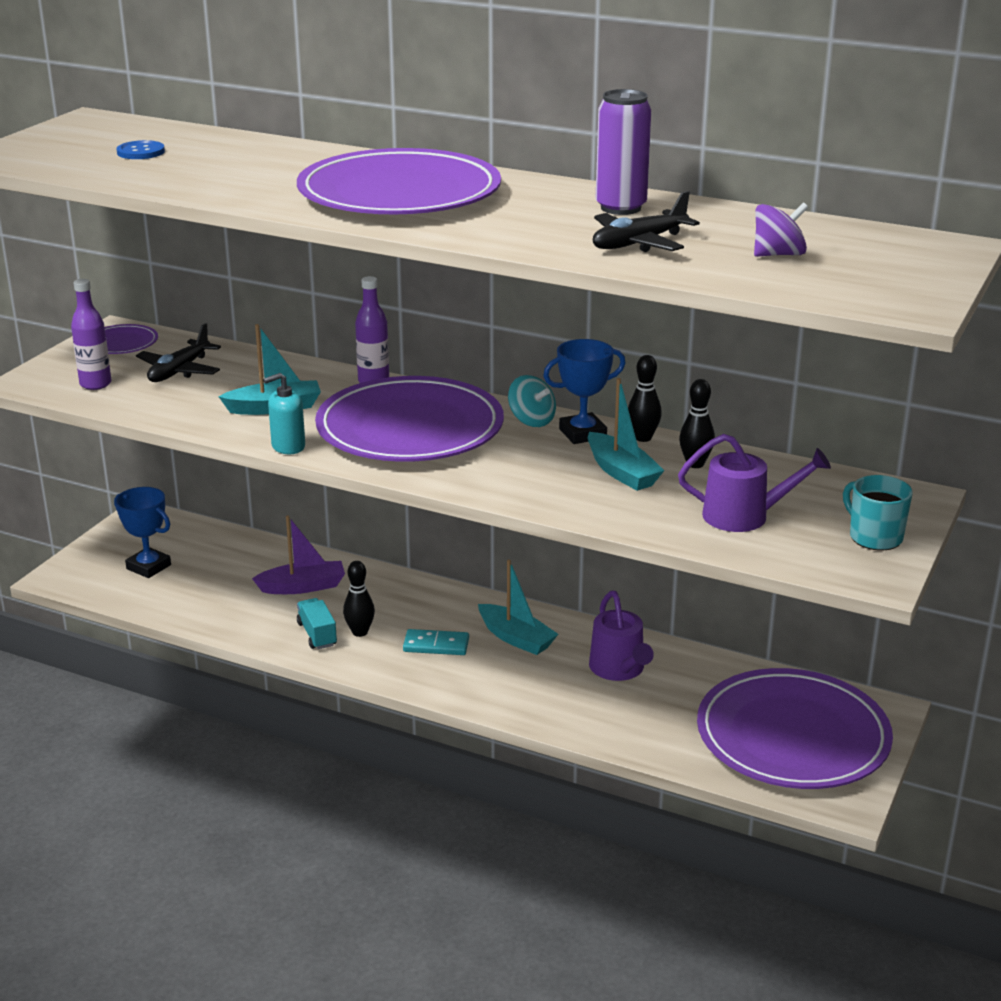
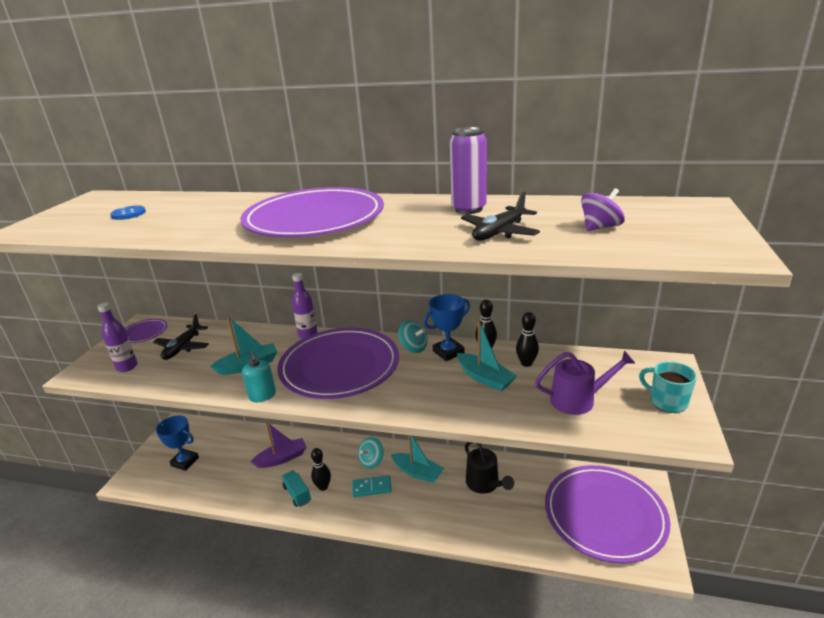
camera: 10 degrees left, 0 degrees up
turquoise soap dispenser [263,373,305,454] -> turquoise soap dispenser turned 75 degrees counterclockwise [242,351,276,402]
purple watering can [589,591,654,681] -> black watering can [465,442,514,494]
none -> turquoise spinning top [358,437,384,469]

